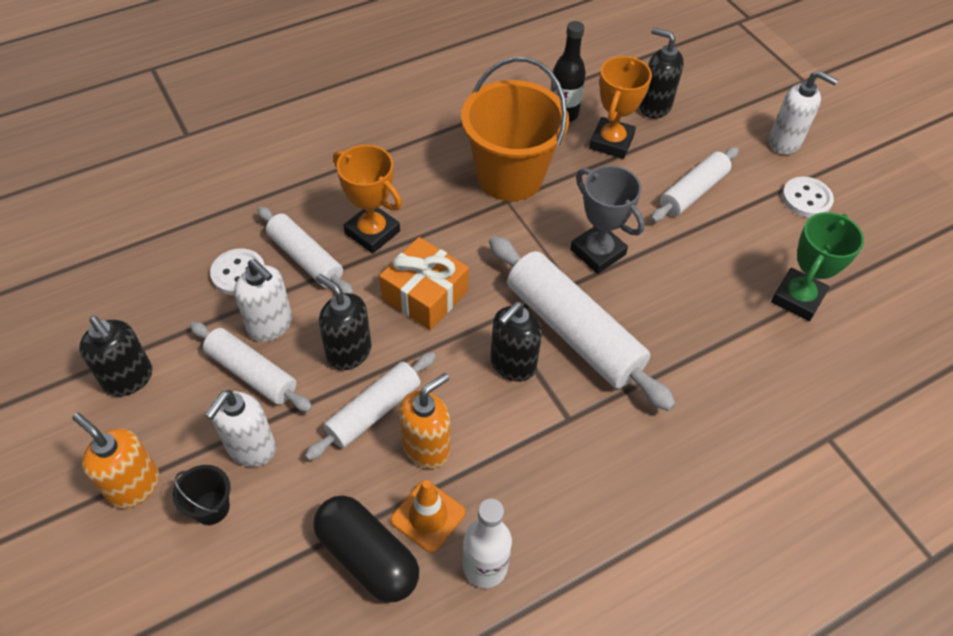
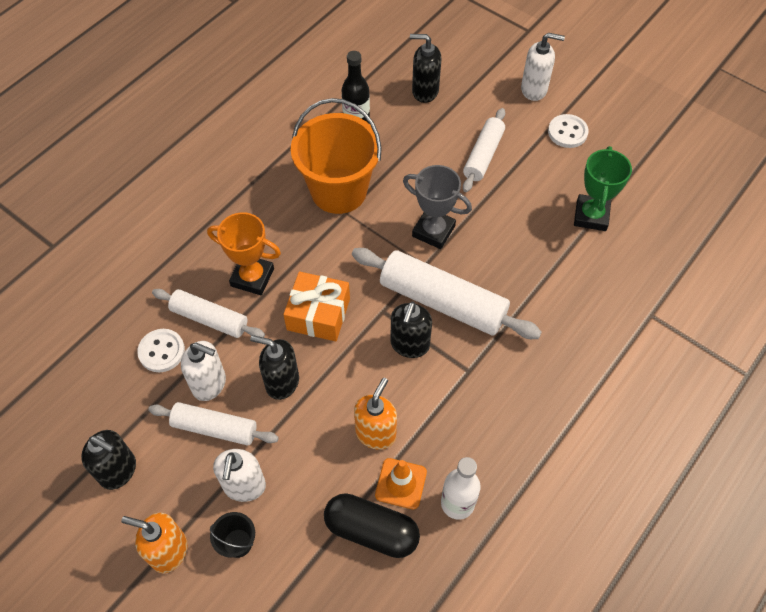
camera: 20 degrees left, 5 degrees up
white rolling pin [305,352,436,460] -> none
orange trophy [589,56,652,159] -> none

